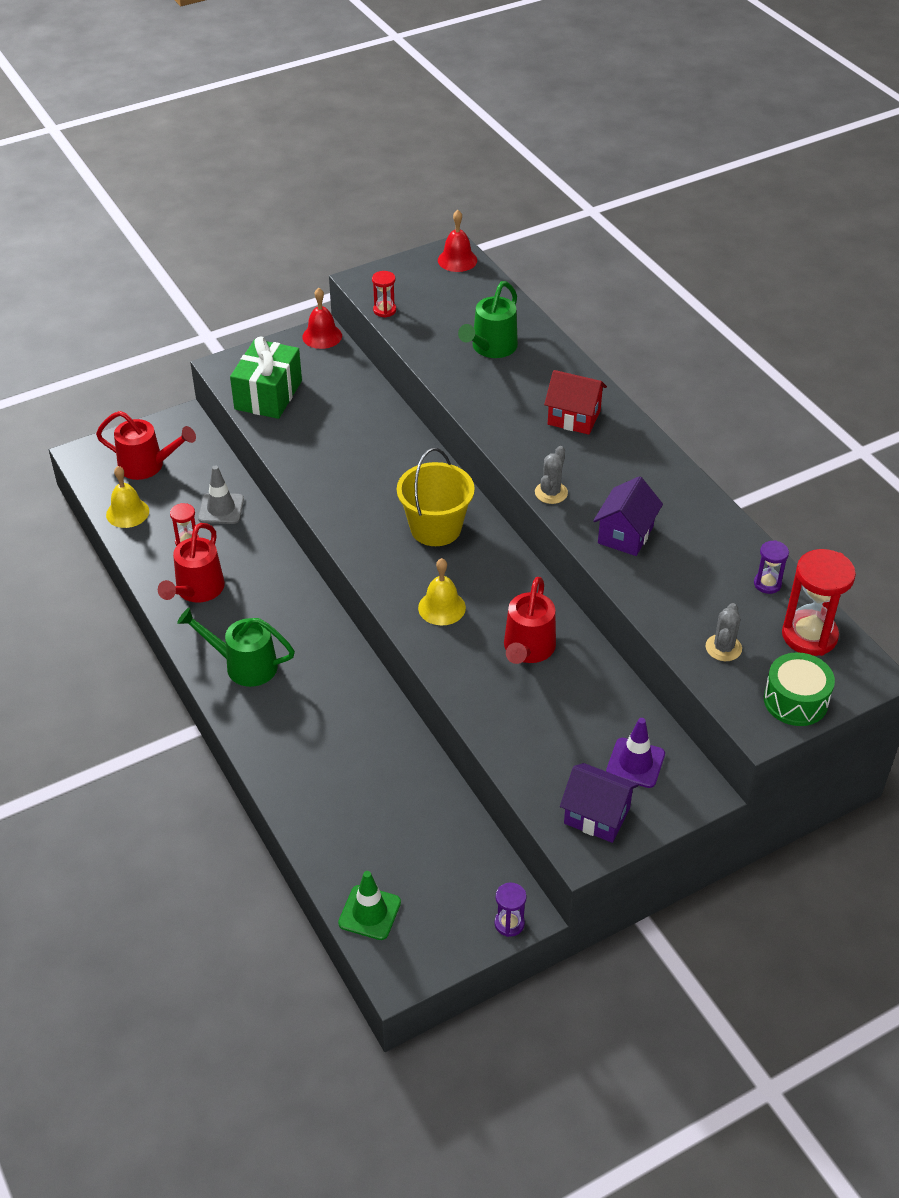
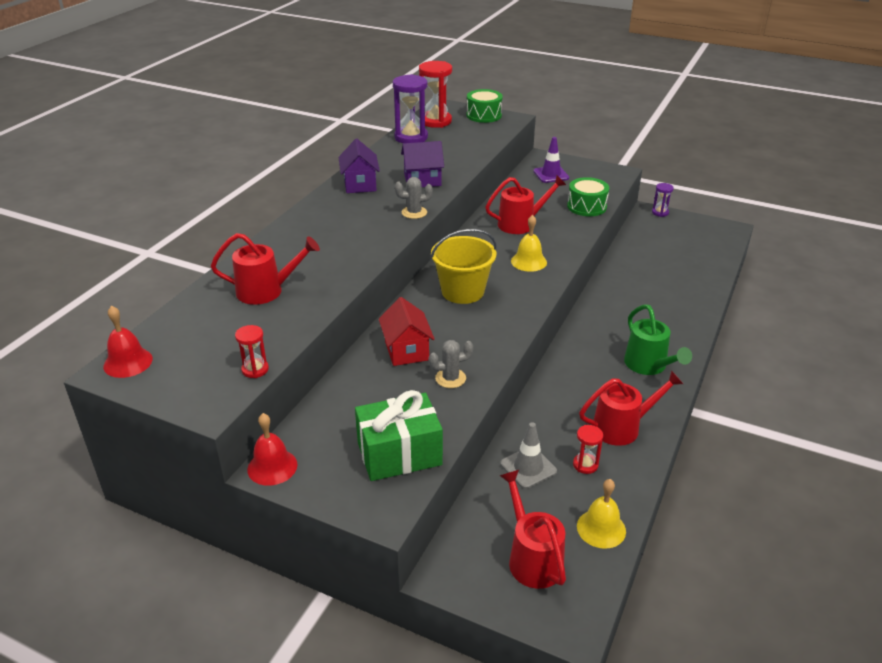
camera: 125 degrees left, 10 degrees down
green traffic cone [338,871,401,940] -> none
green watering can [458,281,518,358] -> red watering can [211,233,320,305]
red house [544,370,607,435] -> red house moved to [379,297,435,366]
purple house [560,763,639,843] -> purple house moved to [338,139,380,193]
grey cactus [706,603,742,661] -> grey cactus moved to [429,340,473,388]
purple hourglass [754,540,789,594] -> purple hourglass [393,74,428,143], size x1.94
none -> green drum [567,177,609,216]

